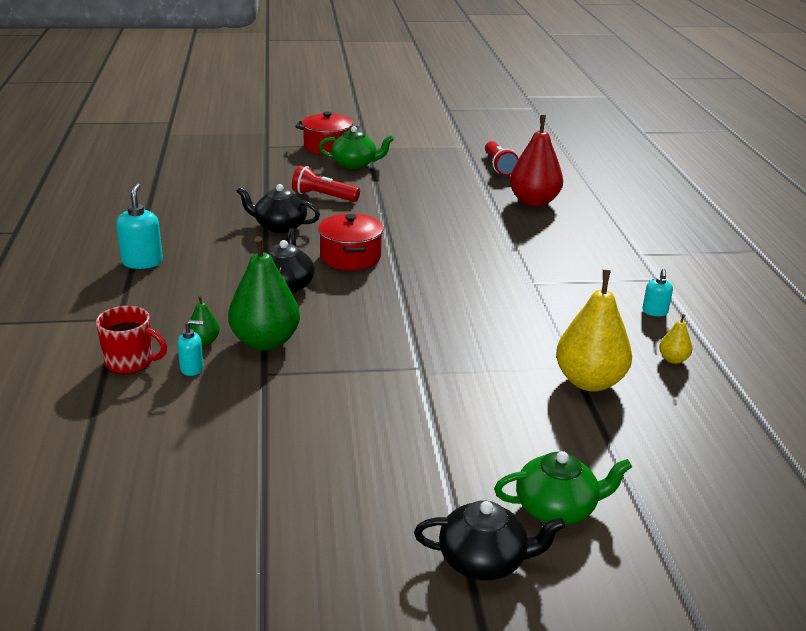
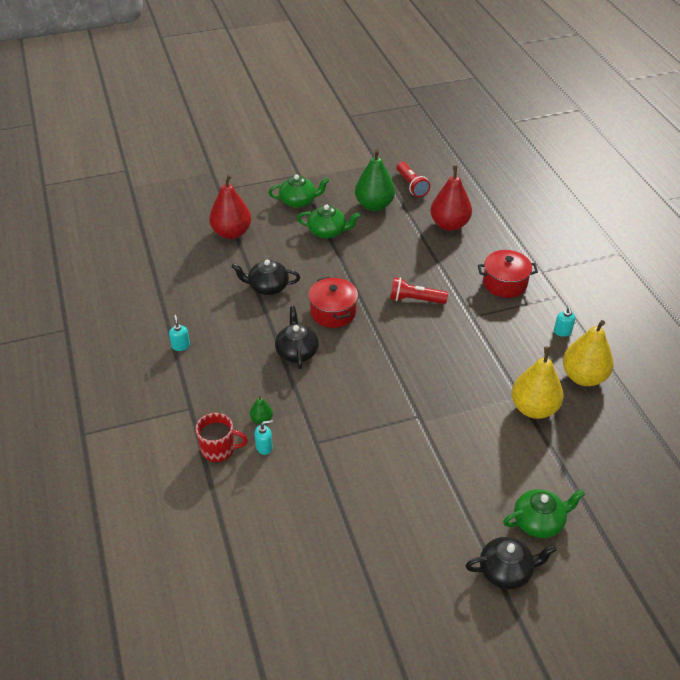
camera: 10 degrees left, 15 degrees up
turquoise soap dispenser [116,183,163,269] -> turquoise soap dispenser [169,315,190,351], size x0.60
green pear [228,236,300,351] -> green pear moved to [355,149,395,211]
red flashlight [292,166,360,202] -> red flashlight moved to [390,277,448,304]
red pot [295,112,360,155] -> red pot moved to [478,250,538,298]
yellow pear [659,314,692,364] -> yellow pear [563,320,614,386], size x2.22
none -> red pear [209,174,251,239]
none -> green teapot [297,204,360,239]

